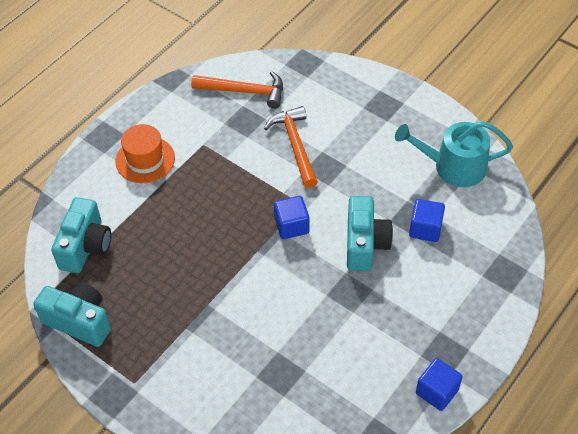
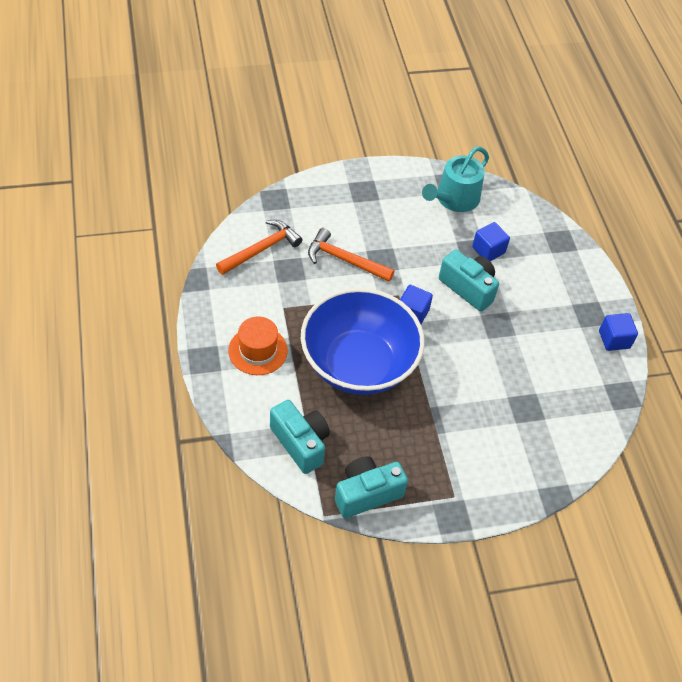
camera: 55 degrees left, 0 degrees up
none -> blue bowl [301,288,425,395]

